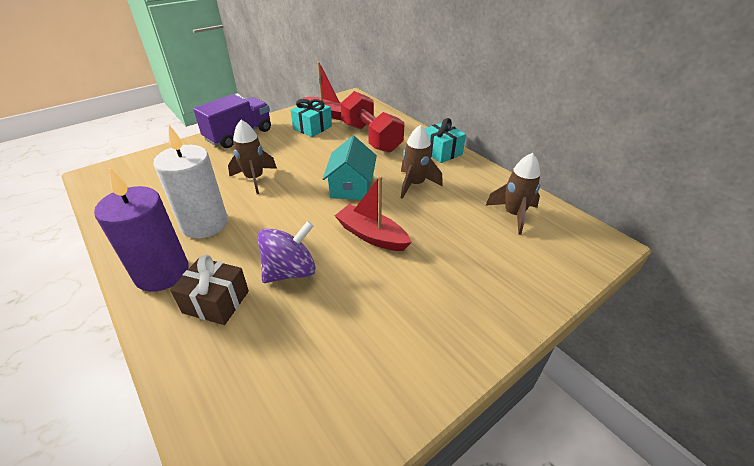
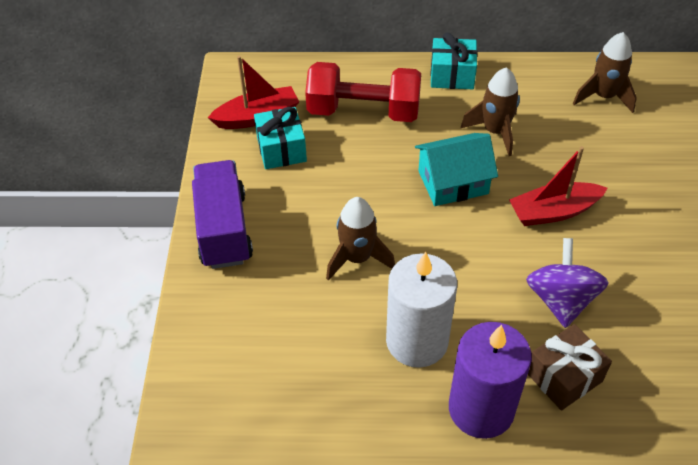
camera: 50 degrees left, 10 degrees up
turquoise house [323,136,377,200] -> turquoise house turned 60 degrees counterclockwise [415,133,498,206]

